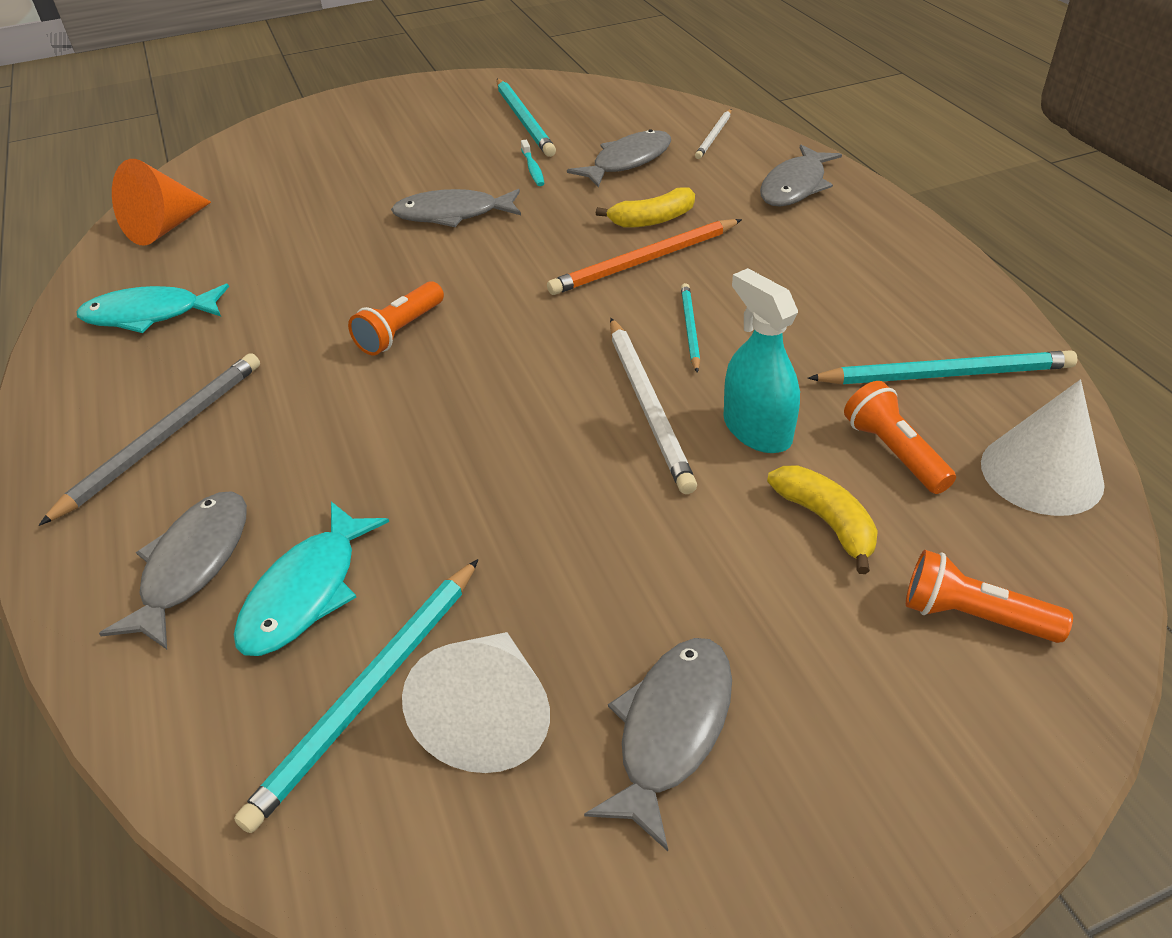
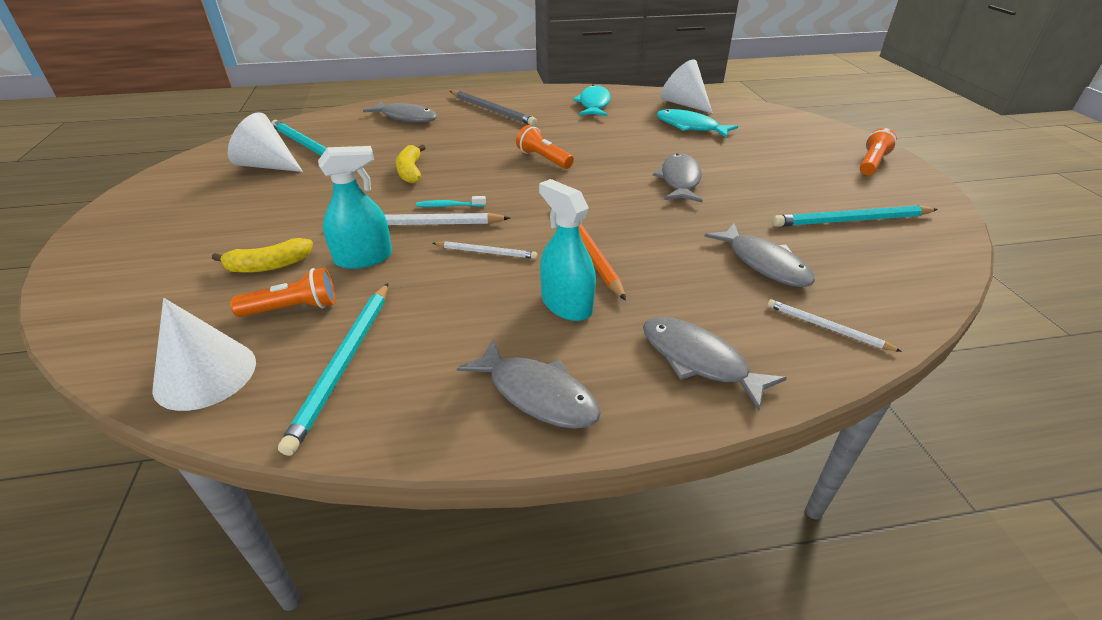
camera: 100 degrees right, 5 degrees down
orange cone [112,159,211,246] -> white cone [660,59,713,113]
turquoise fish [234,501,389,656] -> turquoise fish moved to [657,109,738,138]
turquoise toothbrush [521,140,545,186] -> turquoise toothbrush moved to [416,196,486,207]
grey fish [584,638,732,851] -> grey fish moved to [457,339,601,429]
yellow banana [596,187,695,228] -> yellow banana moved to [396,145,426,183]
turquoise pencil [681,283,700,373] -> white pencil [433,241,537,259]
orange flashlight [906,550,1073,643] -> orange flashlight moved to [860,128,897,175]
none -> turquoise spray bottle [539,179,596,321]

